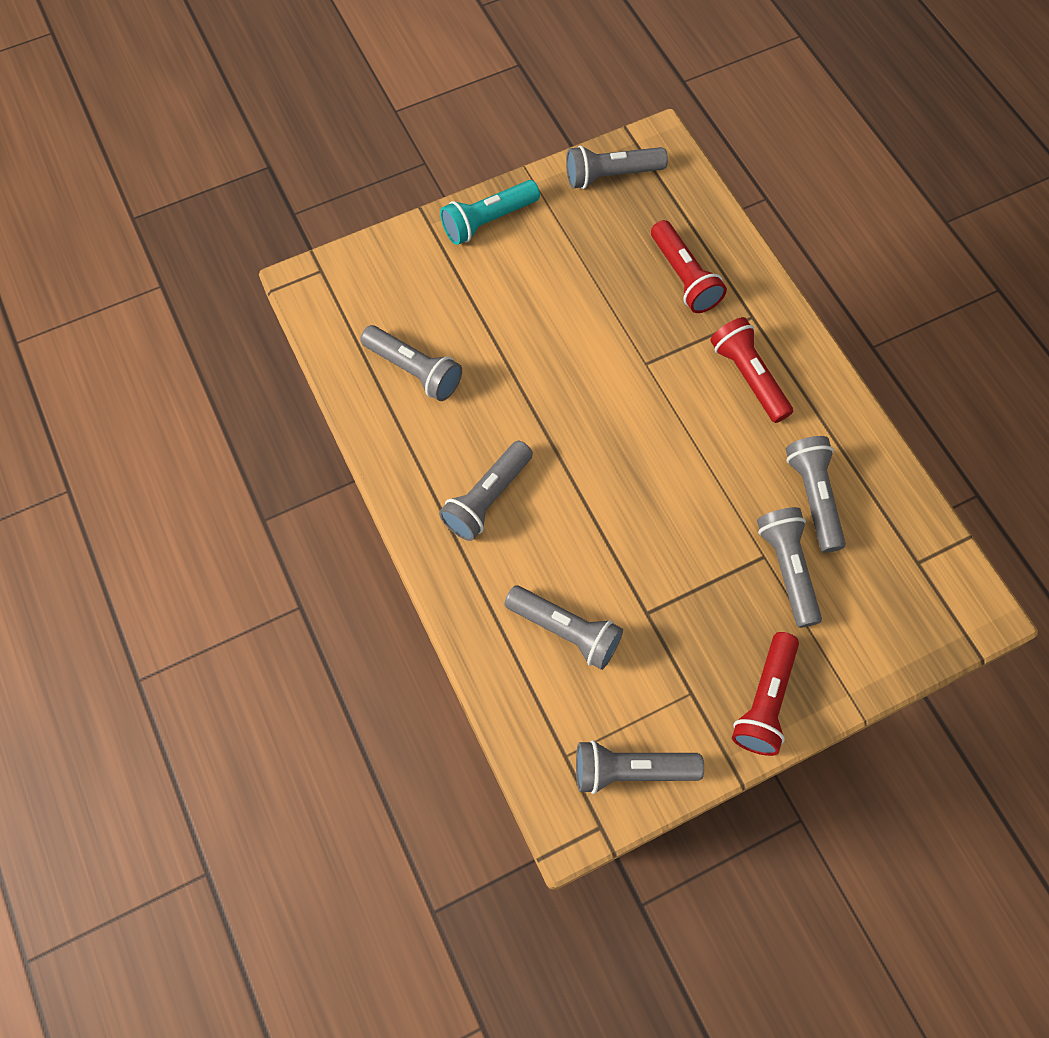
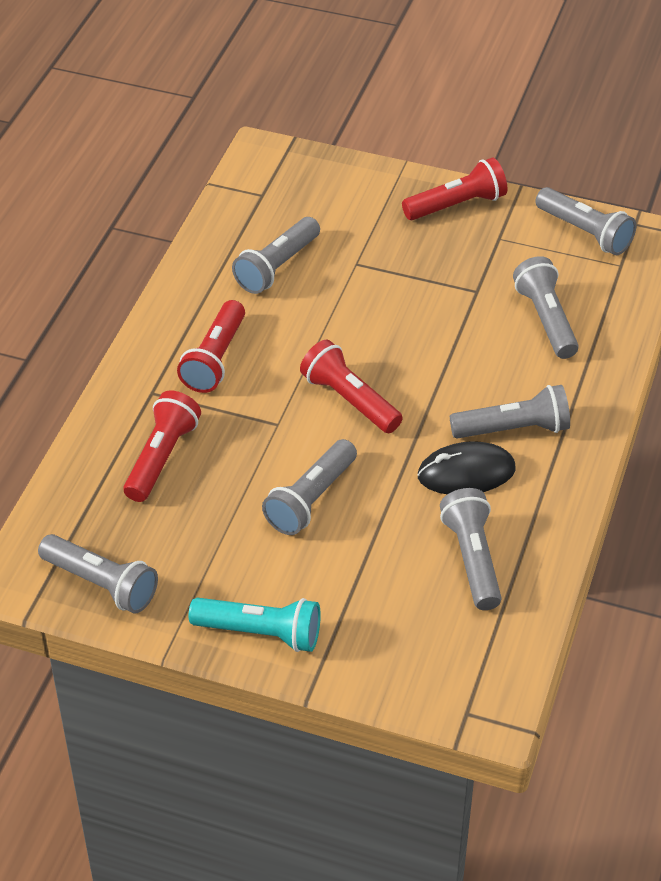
camera: 135 degrees left, 20 degrees down
grey flashlight [757,507,822,628] -> grey flashlight moved to [262,439,357,535]
none -> red flashlight [300,340,403,433]
none -> black mouse [418,441,516,494]

